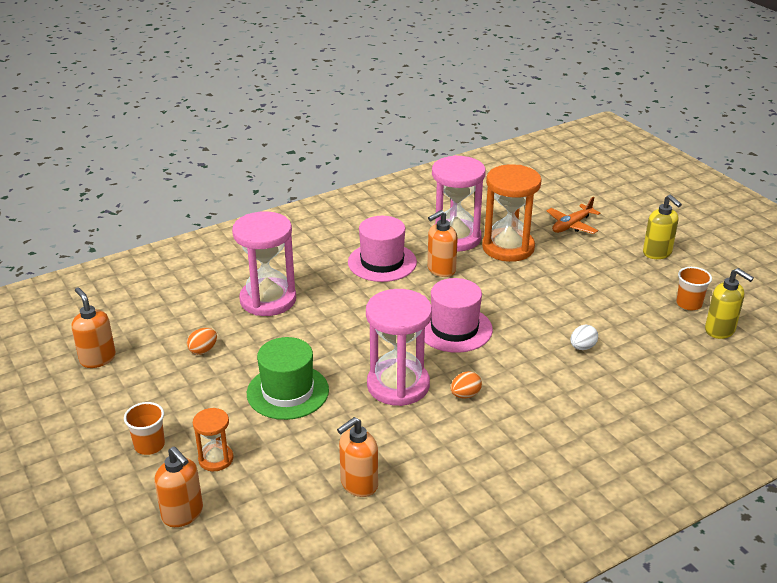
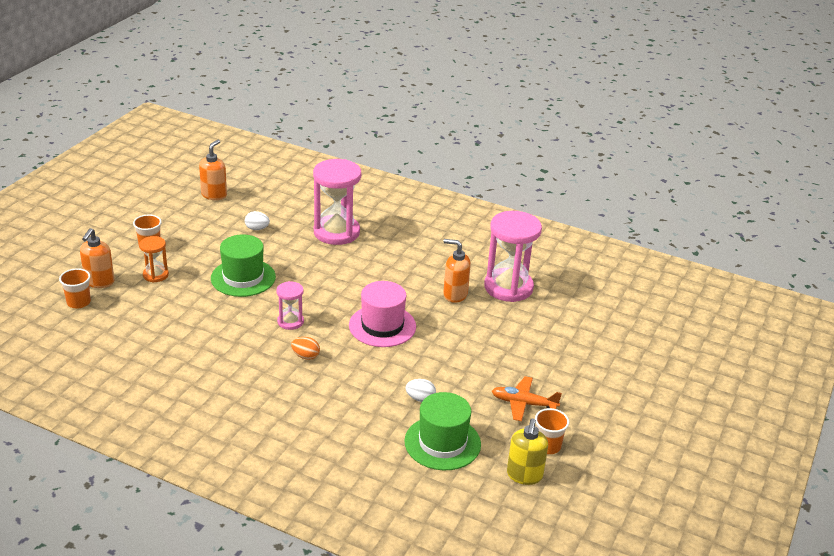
camera: 55 degrees right, 0 degrees up
orange egg [187,328,217,355] -> white egg [245,211,270,230]
orange soap dispenser [337,417,378,497] -> none
pink hat [348,216,417,282] -> none
pink hourglass [366,289,432,406] -> pink hourglass [276,281,304,330], size x0.51
orange hourglass [482,164,542,262] -> none
orange plane [546,197,600,234] -> orange plane moved to [492,376,562,421]
yellow soap dispenser [643,195,682,259] -> none
none -> orange cup [59,268,91,309]
none -> green hat [404,392,481,470]

